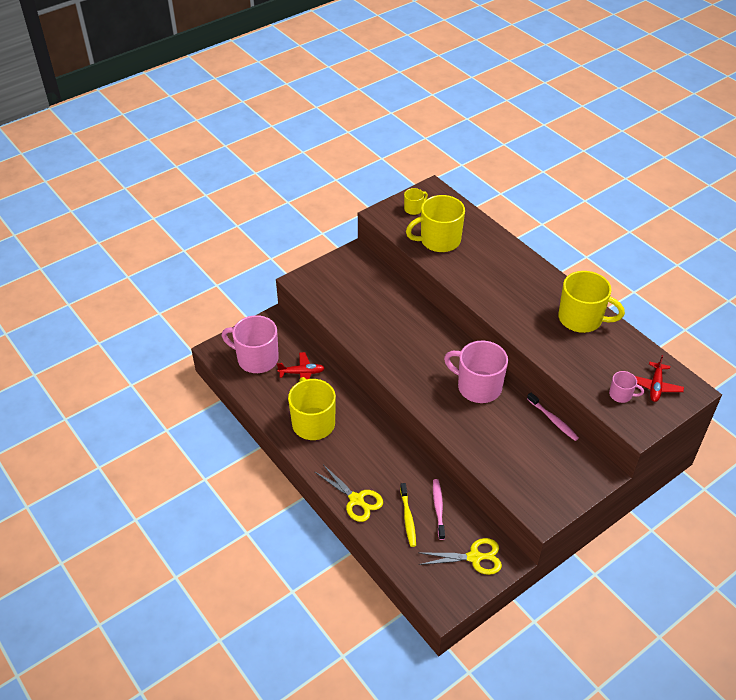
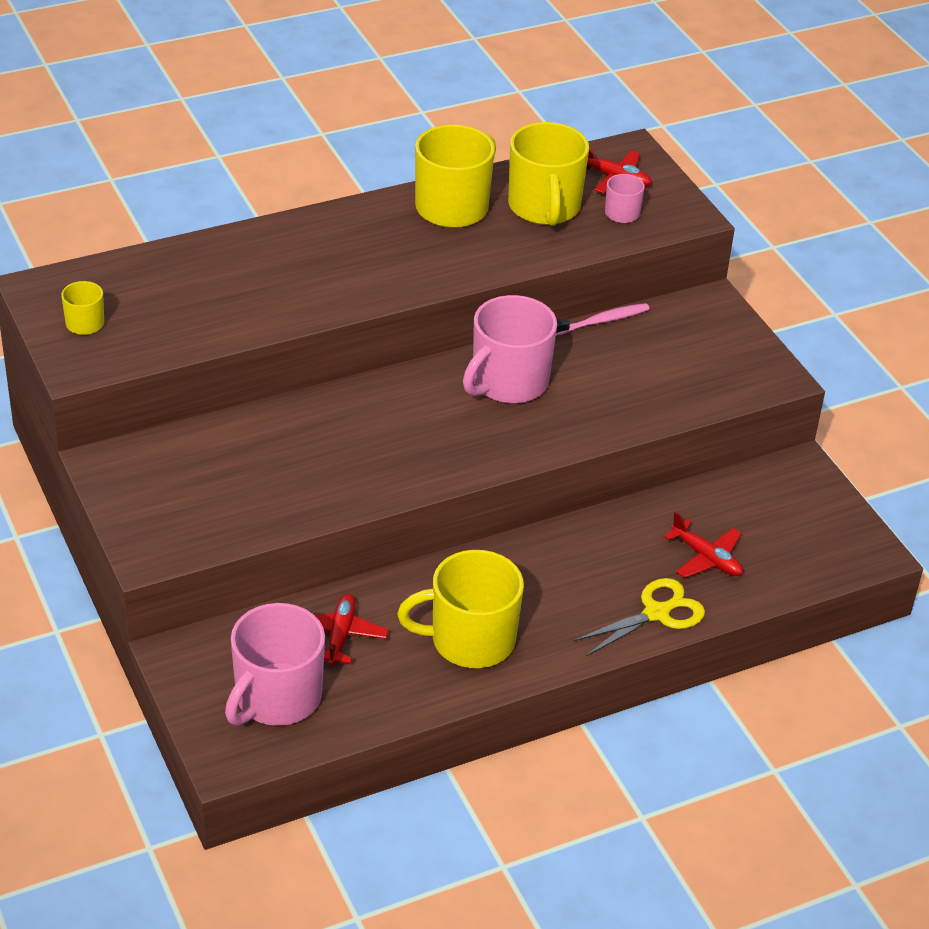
camera: 80 degrees left, 5 degrees down
yellow toothbrush [400,483,416,547] -> red plane [664,512,743,578]
yellow mug [406,195,465,252] -> yellow mug moved to [508,122,589,226]
yellow scissors [419,538,502,575] -> none
pink toothbrush [433,479,445,540] -> none

